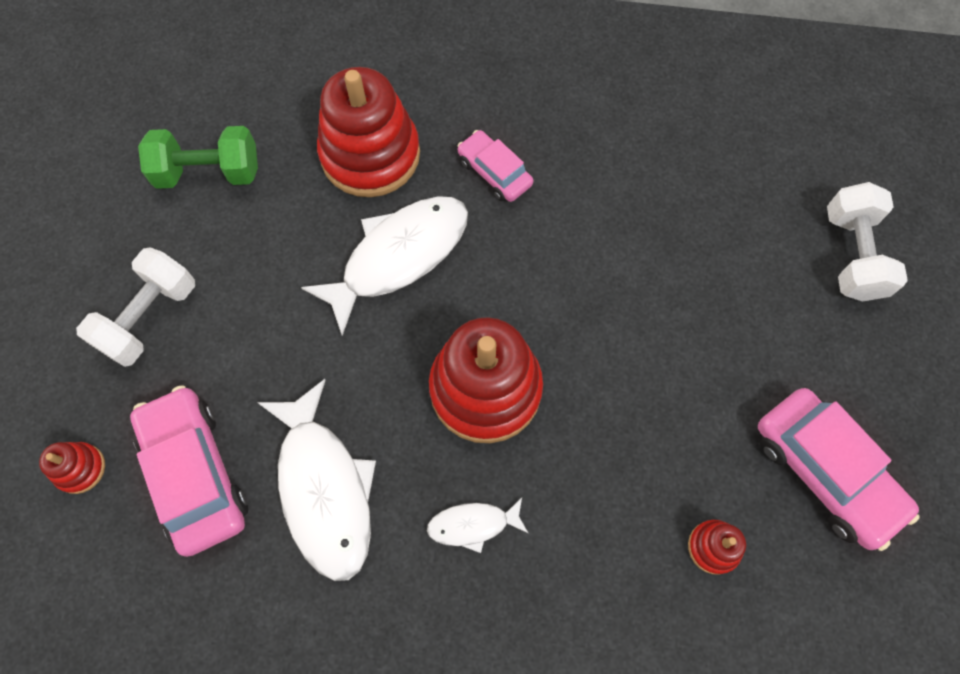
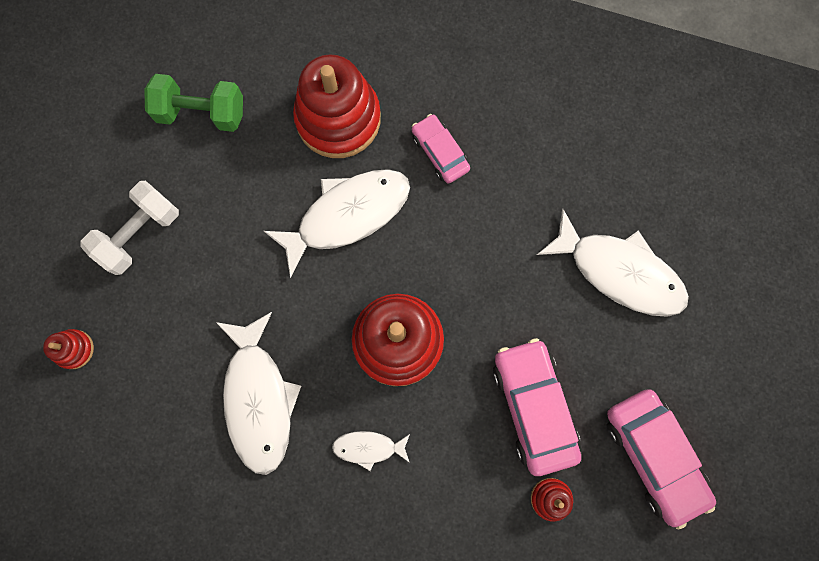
camera: 10 degrees right, 10 degrees up
pink car [130,385,248,557] -> pink car moved to [493,338,581,476]
white dumbbell [827,182,908,302] -> none
none -> white fish [537,209,689,317]

